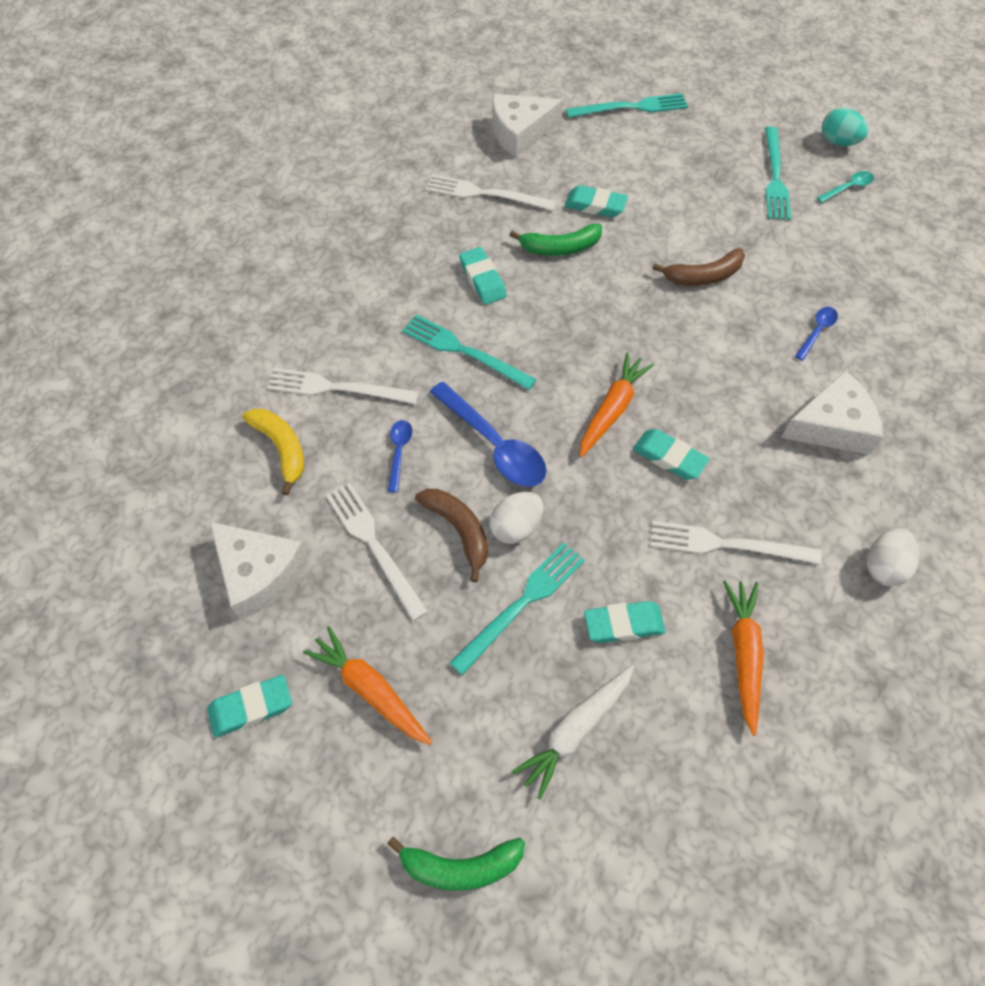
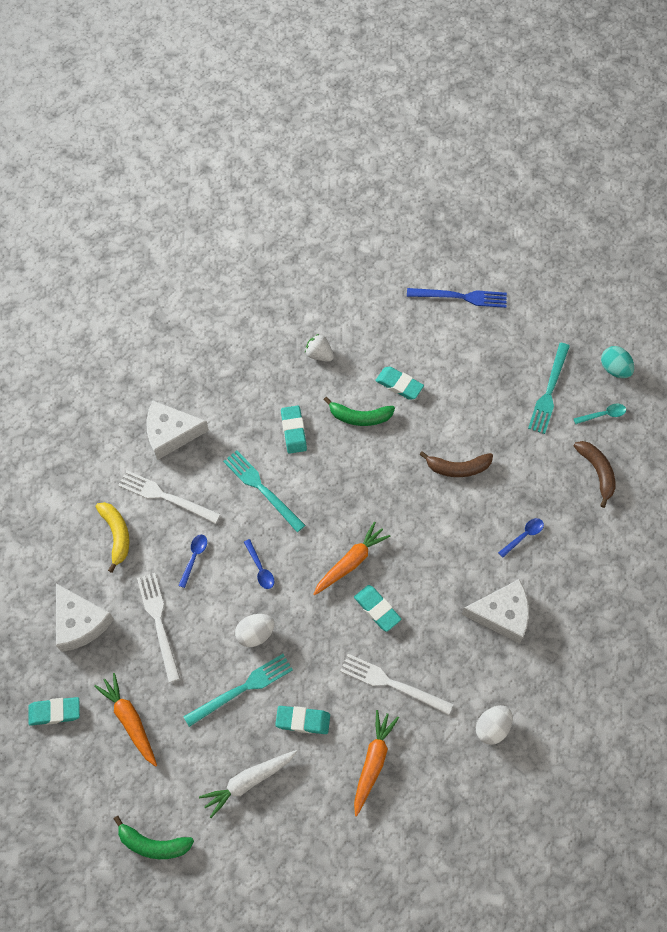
camera: 15 degrees right, 5 degrees up
brown banana [415,489,488,582] -> brown banana moved to [574,441,616,508]
white fork [425,175,556,211] -> white strawberry [305,334,334,361]
blue spoon [430,382,547,487] -> blue spoon [244,539,274,589], size x0.51
white cheese [492,94,563,158] -> white cheese moved to [146,401,209,460]
turquoise fork [566,93,688,118] -> blue fork [407,288,507,308]

